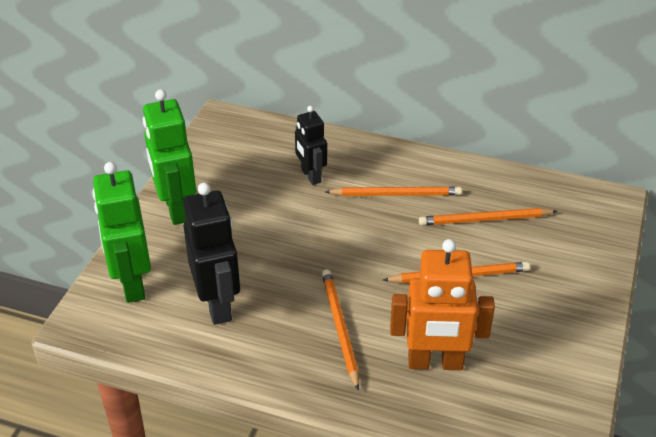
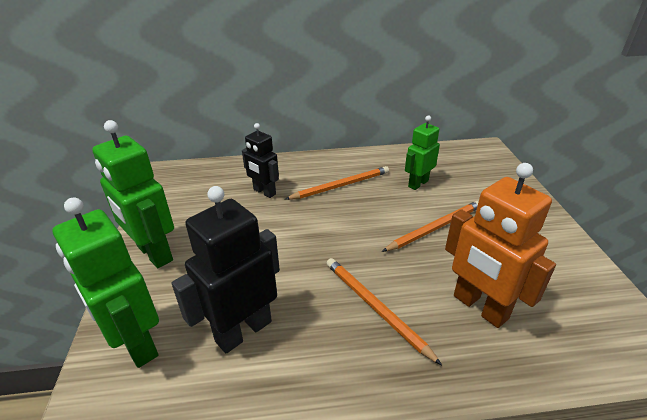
camera: 25 degrees left, 5 degrees down
black robot [183,183,240,325] -> black robot turned 90 degrees counterclockwise [172,186,280,354]
orange robot [390,239,495,370] -> orange robot turned 75 degrees clockwise [445,163,556,328]
orange pencil [419,208,557,226] -> green robot [405,115,440,190]

